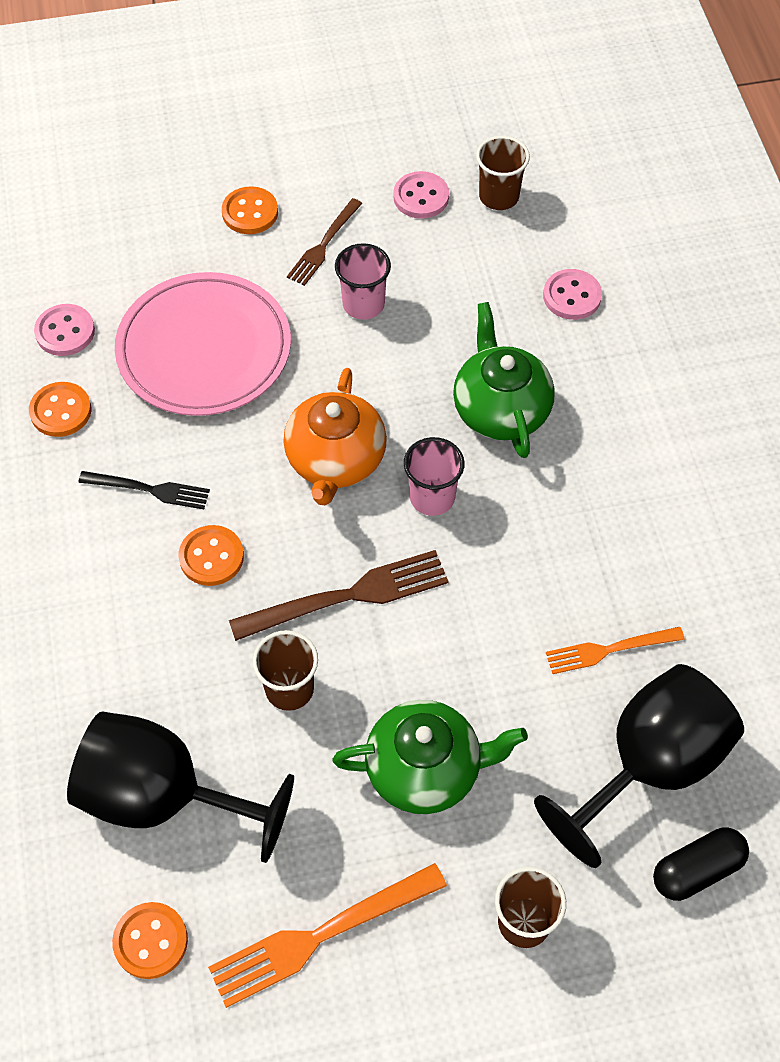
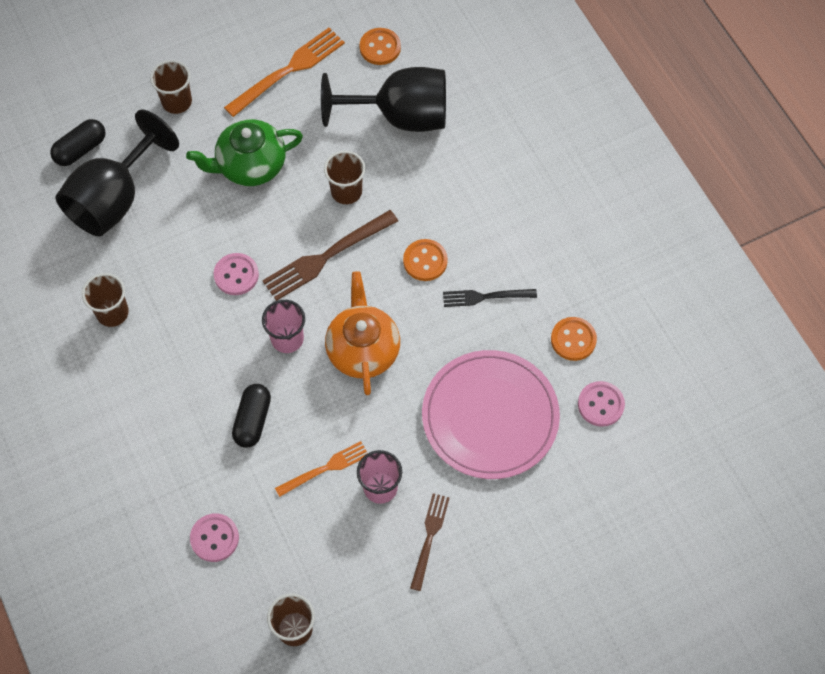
camera: 165 degrees right, 5 degrees up
orange button [222,186,278,234] -> none
pink button [393,171,449,219] -> pink button moved to [214,253,259,295]
green teapot [453,302,555,458] -> black capsule [232,384,271,448]
orange fork [546,627,685,674] -> orange fork moved to [275,441,368,497]
none -> brown cup [82,273,129,327]

